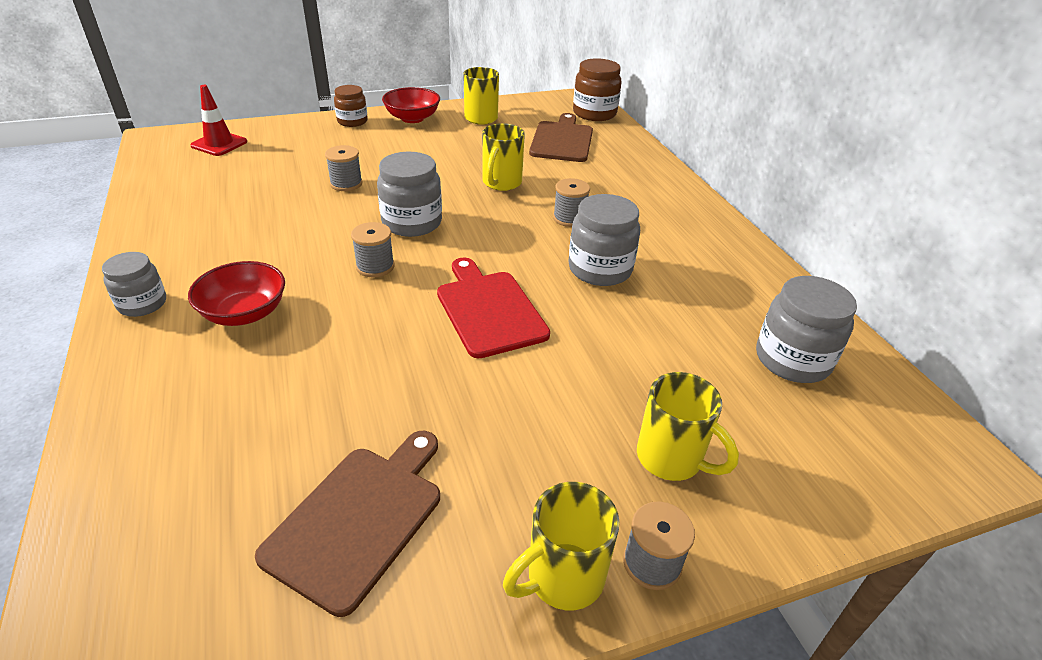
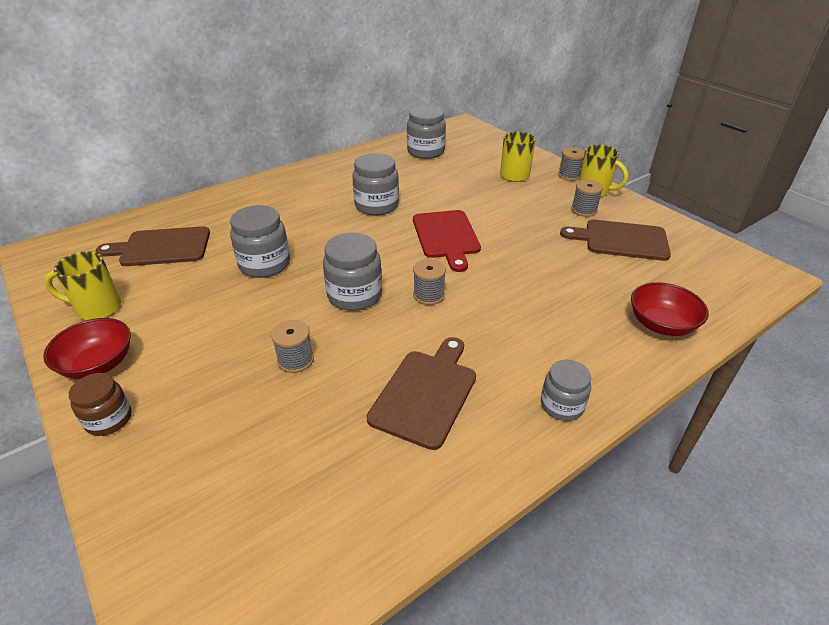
camera: 105 degrees left, 0 degrees up
red bowl [188,261,285,326] -> red bowl moved to [631,282,709,336]
red traffic cone [190,85,247,156] -> none
red cutting board [437,257,550,359] -> red cutting board turned 60 degrees counterclockwise [413,210,481,272]
yellow mug [482,123,525,191] -> grey jar [230,205,290,278]
grey spool [553,178,590,227] -> grey spool moved to [571,180,603,217]
brown jar [573,58,622,121] -> none
none -> brown cutting board [367,337,476,450]

